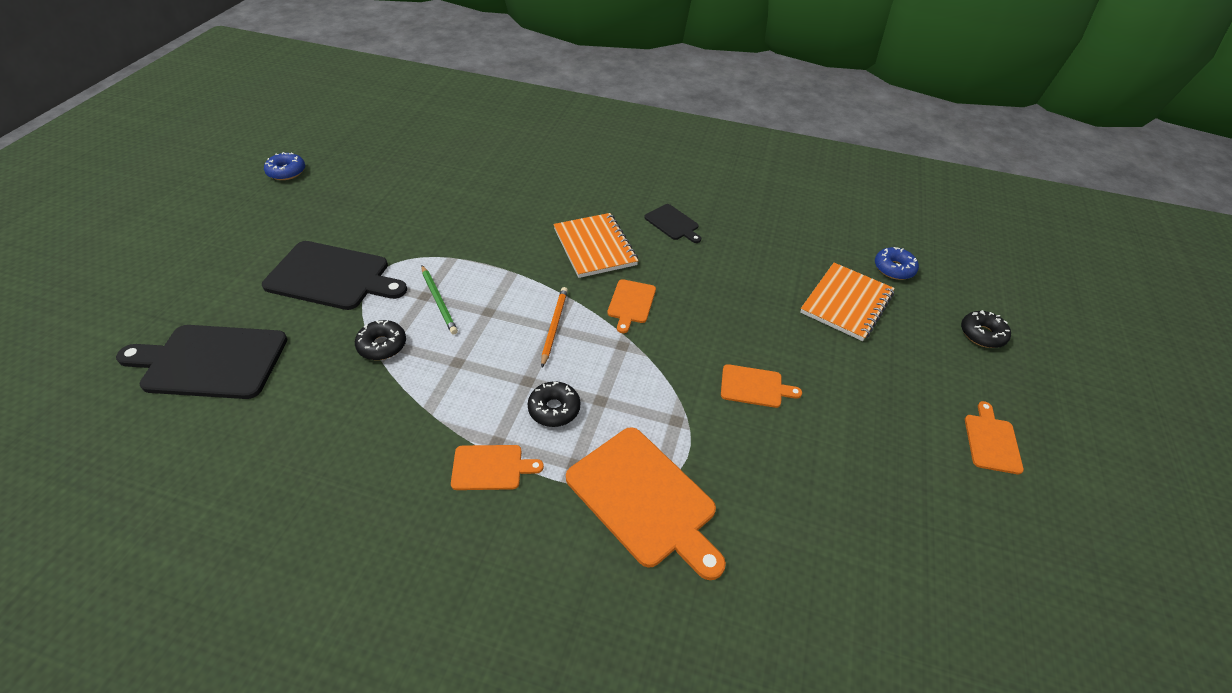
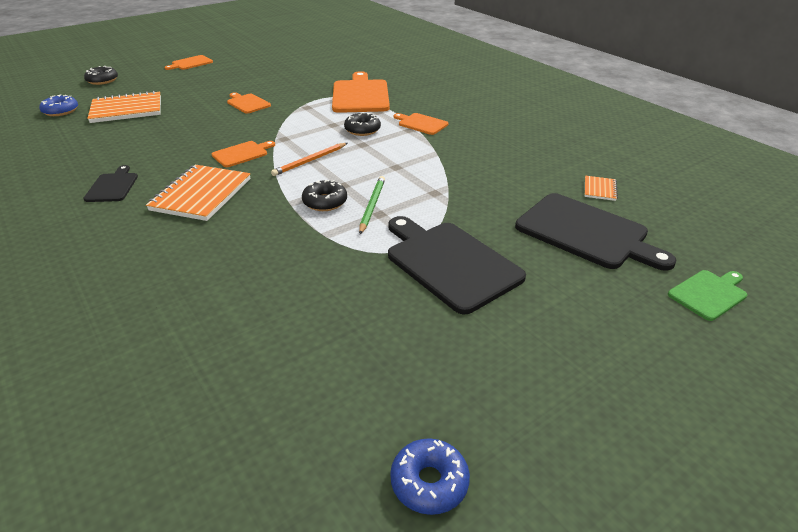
camera: 140 degrees left, 10 degrees down
black donut [355,320,406,360] -> black donut moved to [302,180,347,211]
none -> orange notebook [585,176,618,201]
none -> green cutting board [668,270,747,321]

